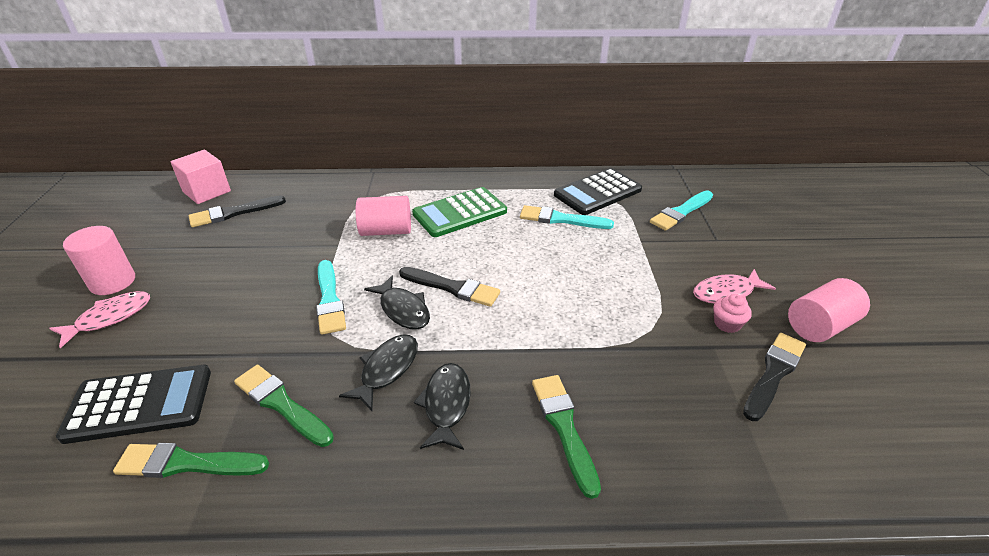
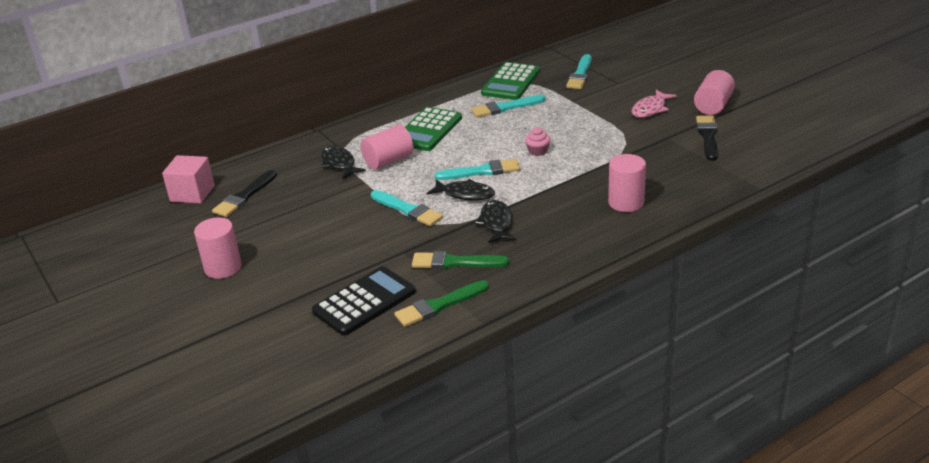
camera: 30 degrees left, 5 degrees down
pink fish [49,291,150,348] -> none
black brush [399,267,500,307] -> turquoise brush [434,159,520,180]
black fish [414,363,471,450] -> black fish moved to [321,146,366,179]
green brush [532,375,601,499] -> pink cylinder [608,154,646,212]
black calculator [554,168,642,215] -> green calculator [481,62,540,100]
pink cupcake [713,294,752,333] -> pink cupcake moved to [525,127,551,156]

